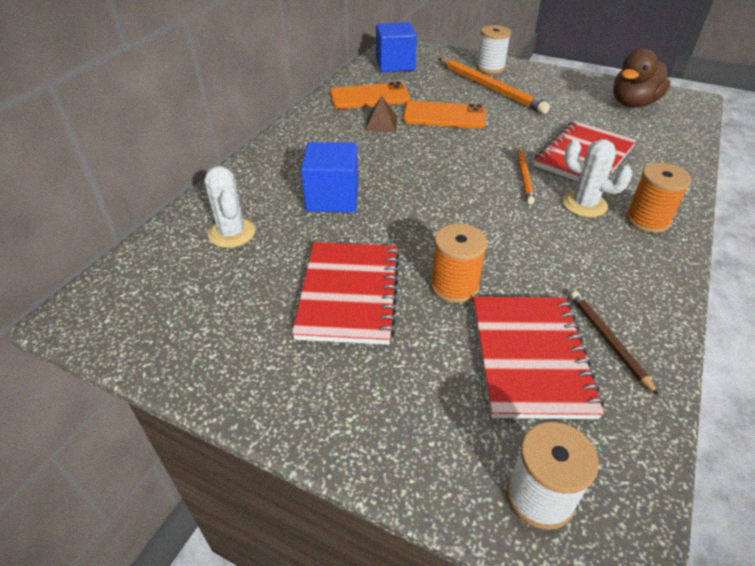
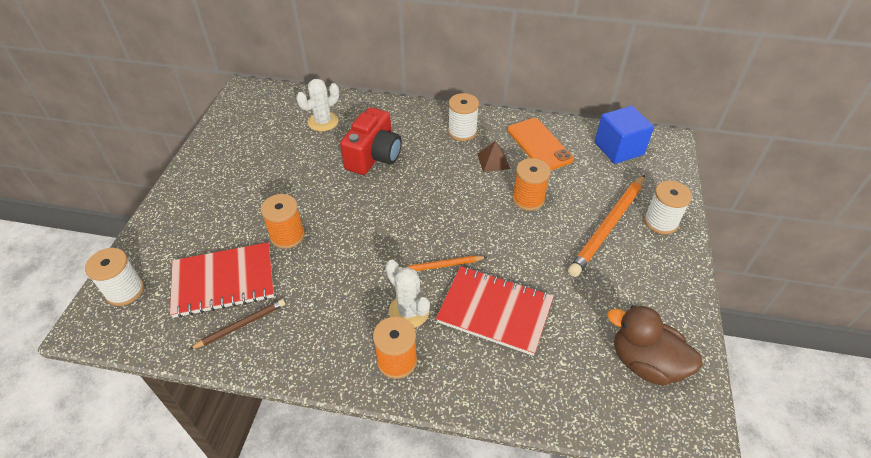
camera: 75 degrees right, 5 degrees up
red notebook [292,242,400,345] -> none
blue cube [301,142,358,212] -> red camera [340,107,402,175]
orange phone [403,101,486,128] -> orange spool [512,158,551,211]
white cactus [562,139,632,217] -> white cactus turned 60 degrees counterclockwise [385,260,430,328]
none -> white spool [448,93,479,141]

